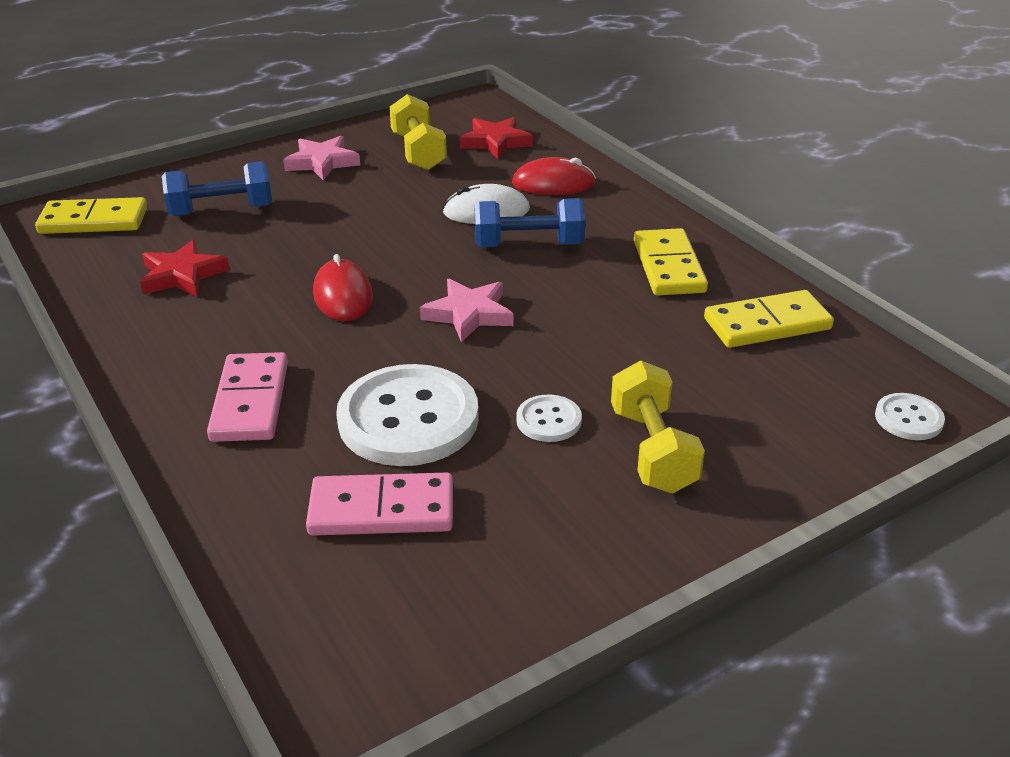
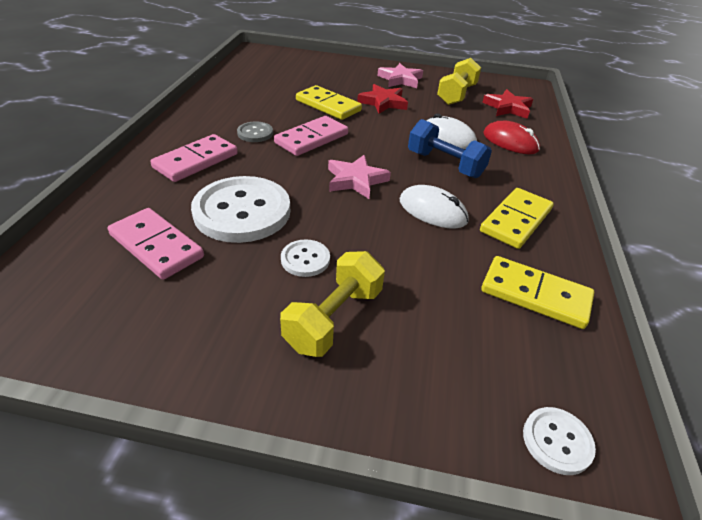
camera: 40 degrees right, 5 degrees up
yellow domino [35,197,147,234] -> yellow domino moved to [296,85,362,120]
red star [140,240,230,297] -> red star moved to [357,84,408,114]
blue dumbbell [162,161,272,216] -> none
red mouse [313,254,373,321] -> pink domino [274,116,348,156]
none -> grey button [237,121,273,142]
none -> white mouse [400,185,469,229]

